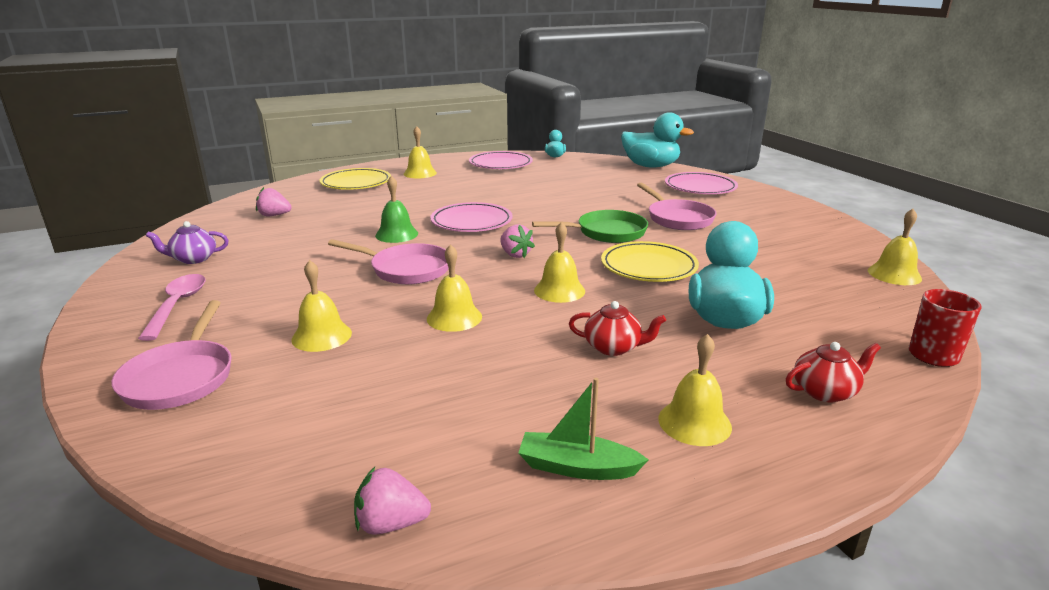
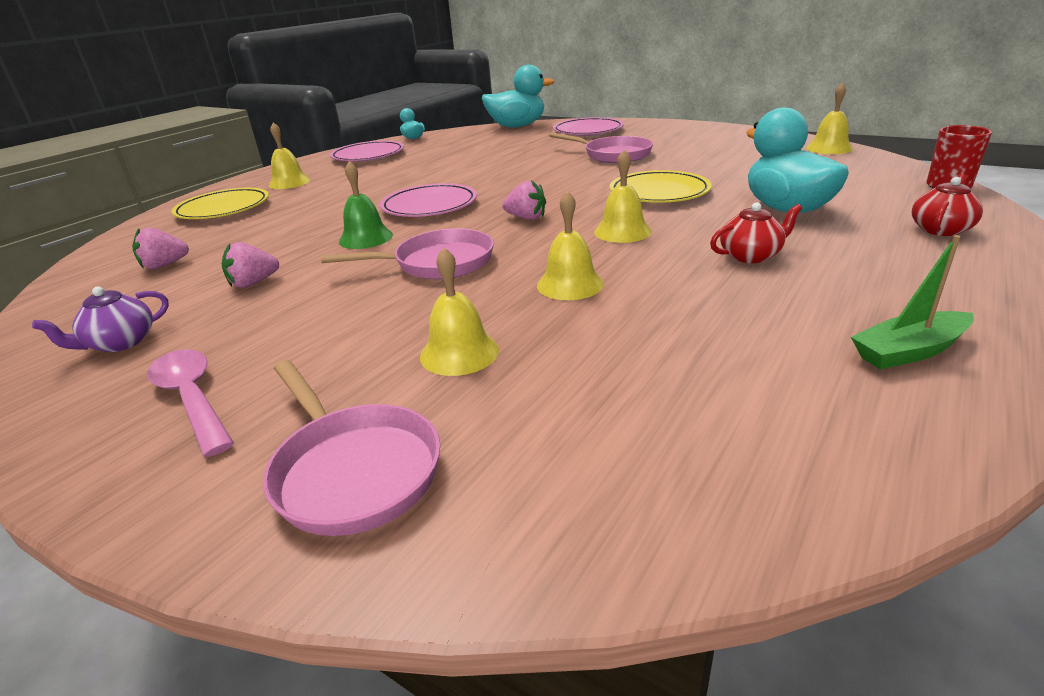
camera: 30 degrees left, 5 degrees up
pink strawberry [354,467,431,535] -> pink strawberry moved to [222,242,279,288]
green pan [532,210,648,243] -> none
yellow bell [658,334,732,446] -> none

